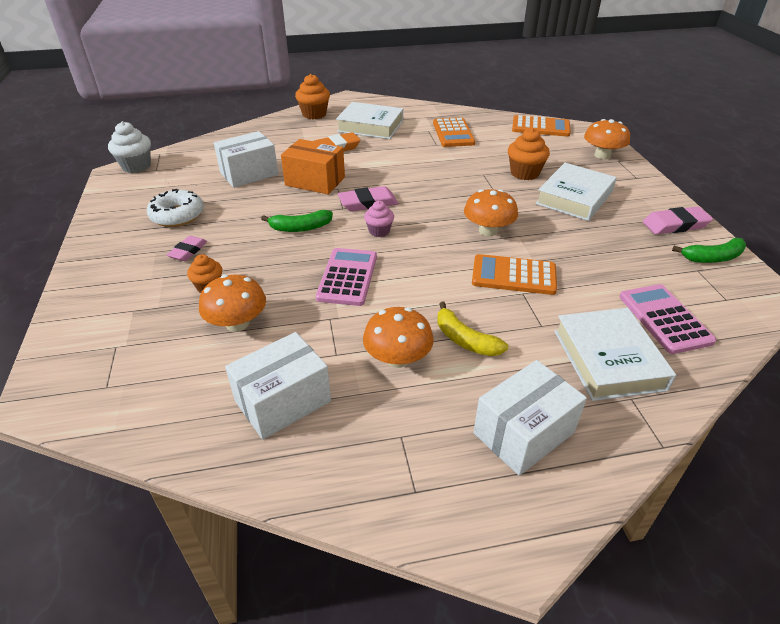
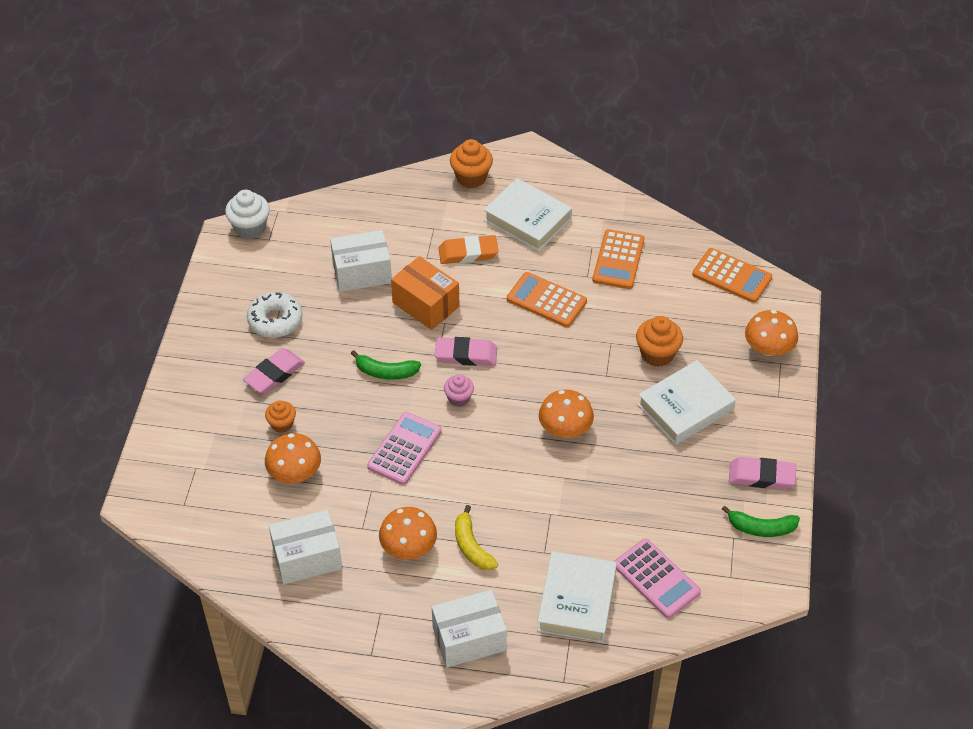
camera: 20 degrees right, 10 degrees up
pink eraser [167,236,207,261] -> pink eraser [243,348,305,394], size x1.52
orange calculator [472,254,557,295] -> orange calculator moved to [507,272,587,327]
pink calculator [620,284,716,354] -> pink calculator turned 135 degrees clockwise [614,538,701,618]

